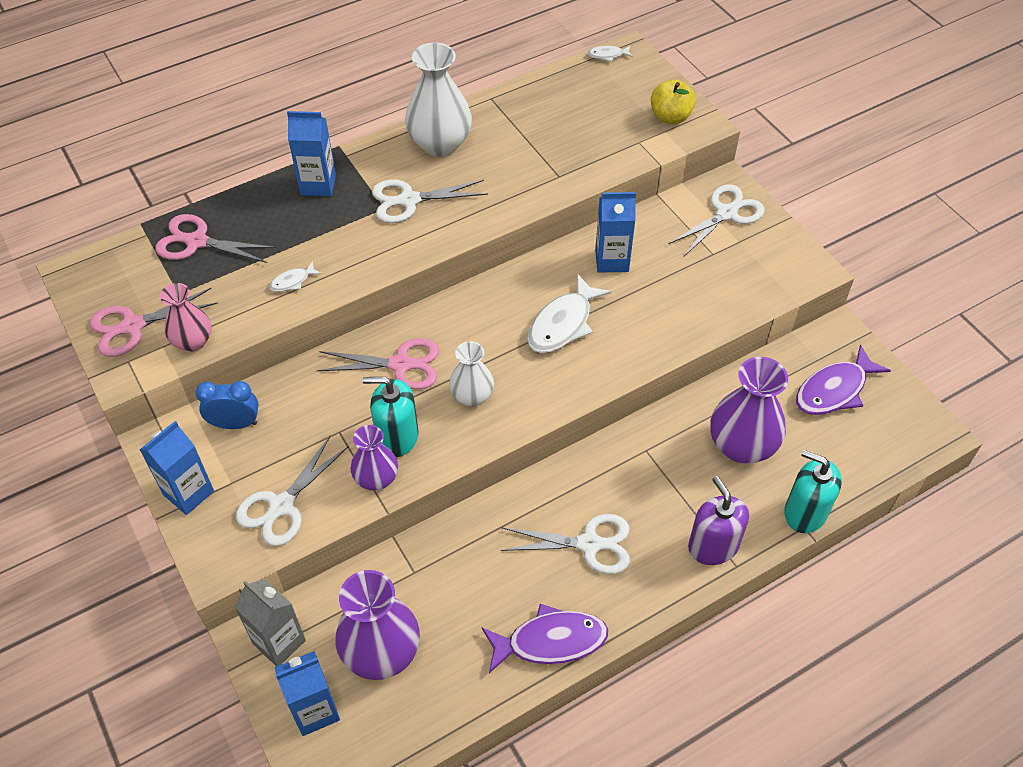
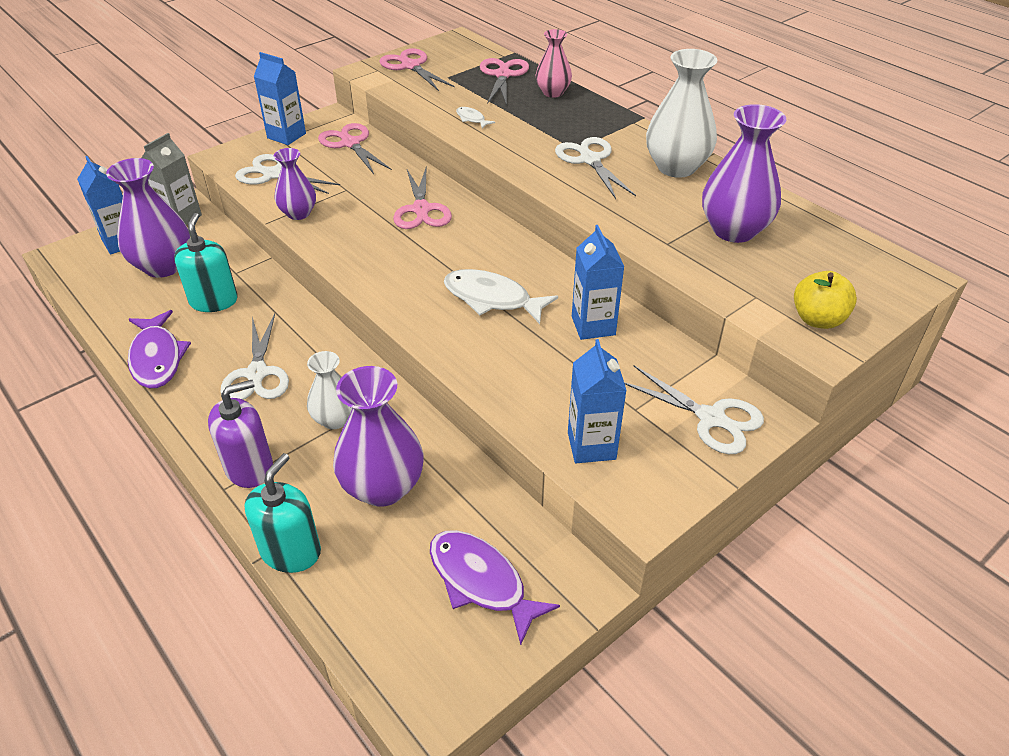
camera: 80 degrees right, 10 degrees down
pink vase [160,283,211,352] -> pink vase moved to [536,29,572,98]
blue clock [196,381,259,429] -> pink scissors [318,123,392,174]
blue carton [287,111,336,196] -> blue carton moved to [568,339,627,463]
turquoise soap dispenser [363,377,418,457] -> turquoise soap dispenser moved to [174,213,237,312]
white vase [449,341,494,407] -> white vase moved to [307,351,352,429]
white fish [588,46,633,62] -> none
none -> purple vase [702,104,786,243]

